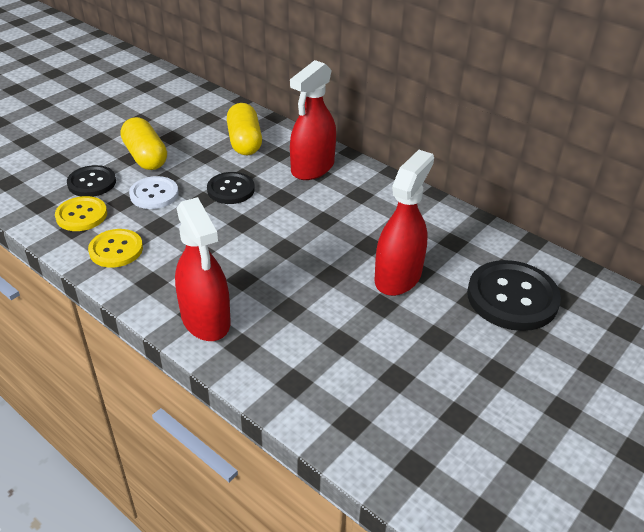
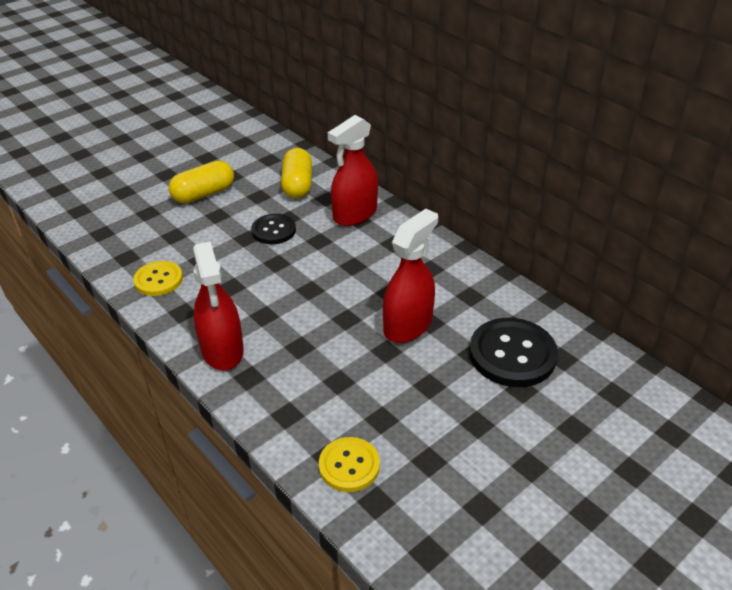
camera: 10 degrees right, 0 degrees up
yellow button [55,196,107,231] -> yellow button moved to [319,437,380,492]
black button [67,165,116,197] -> none
yellow capsule [121,117,167,170] -> yellow capsule turned 75 degrees clockwise [169,161,234,203]
white button [129,176,178,209] -> none

